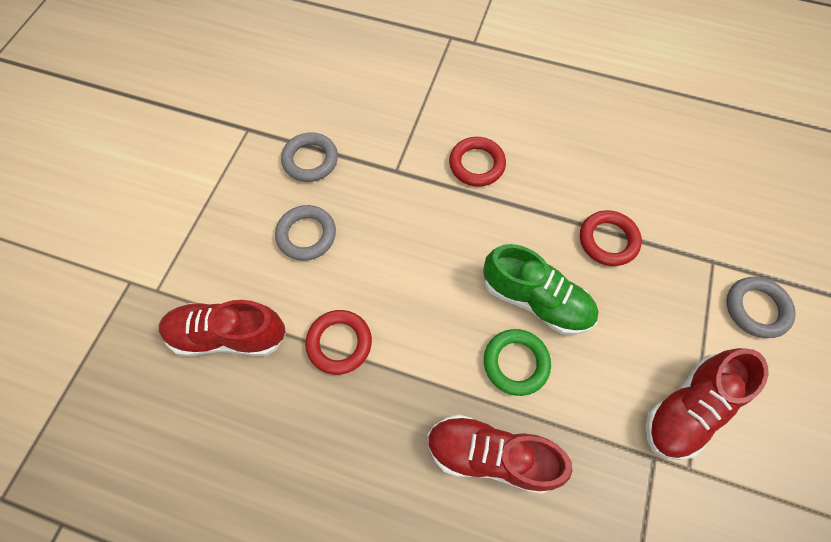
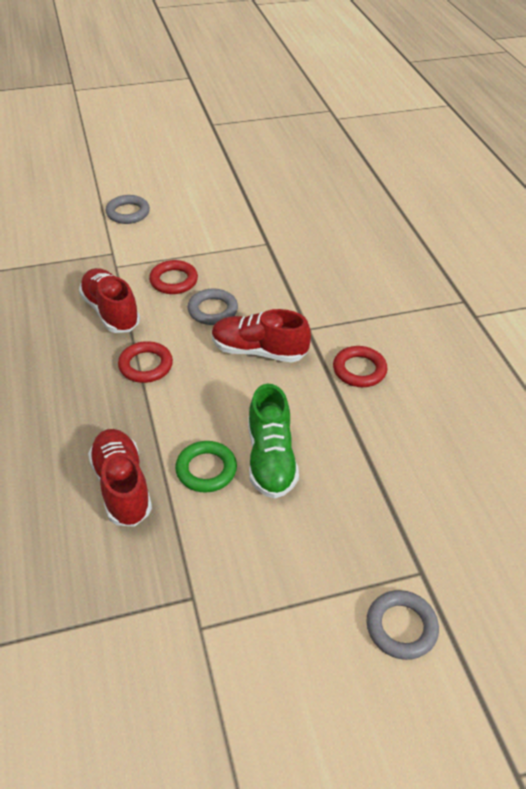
camera: 55 degrees right, 20 degrees down
grey ring [281,132,338,182] -> grey ring moved to [105,195,150,224]
red ring [580,210,642,266] -> red ring moved to [149,260,198,294]
red shoe [646,348,768,460] -> red shoe moved to [212,309,311,362]

